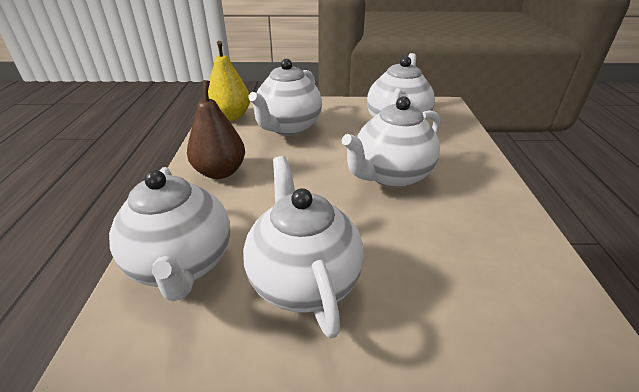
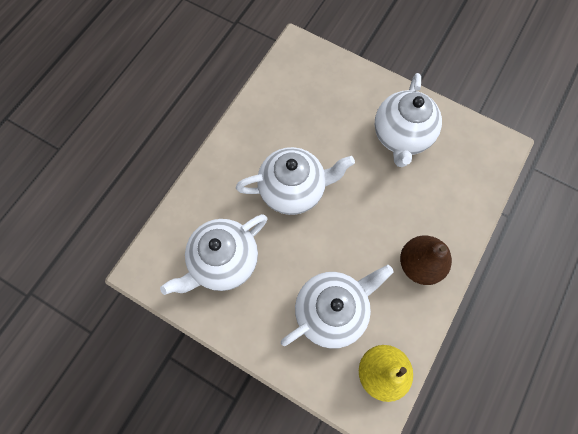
camera: 150 degrees left, 35 degrees up
white teapot [109,167,230,302] -> none

